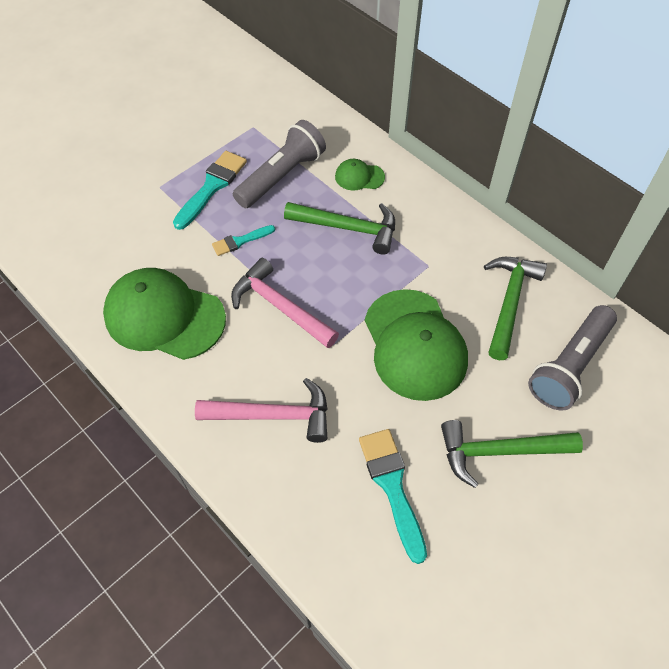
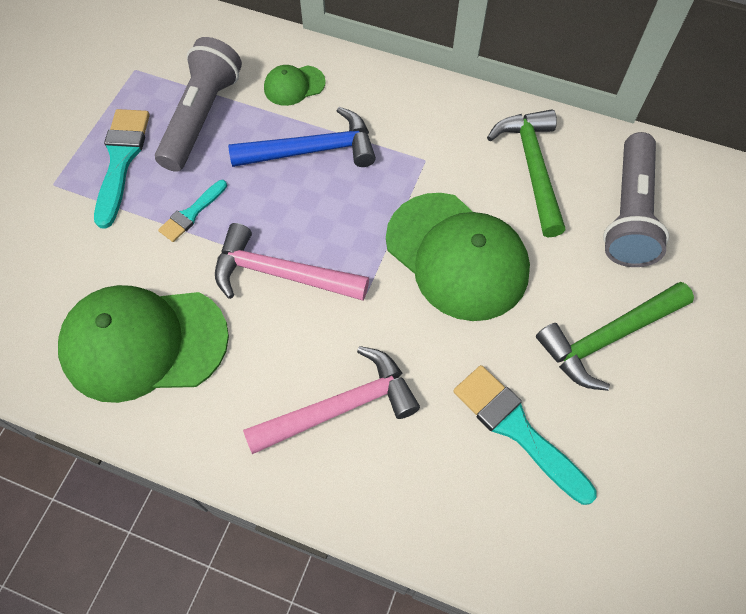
camera: 25 degrees left, 5 degrees up
green hammer [284,202,395,255] -> blue hammer [228,107,376,167]

